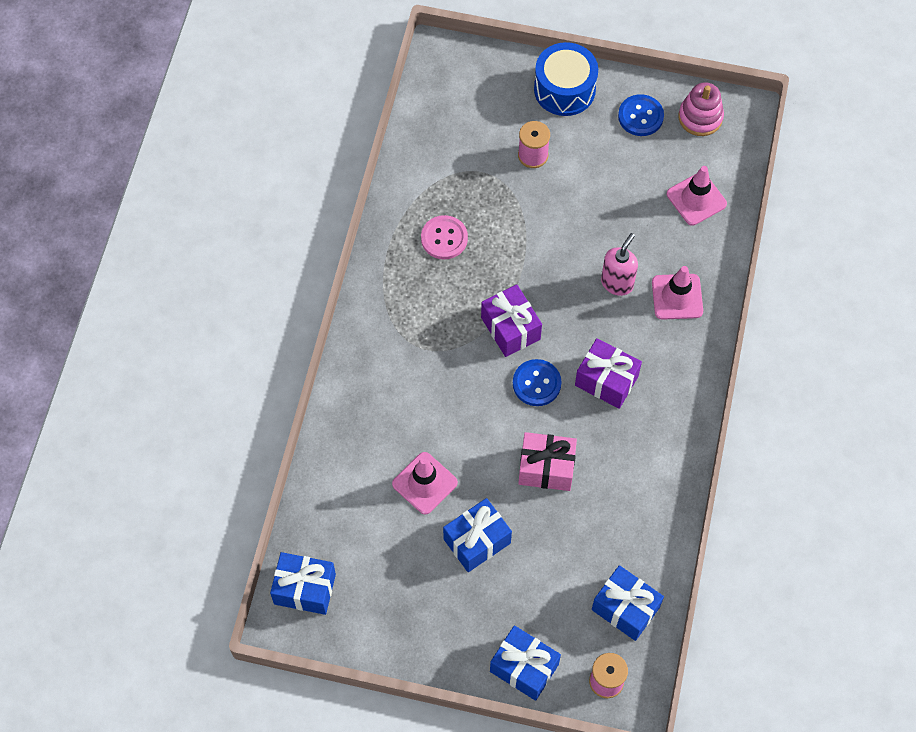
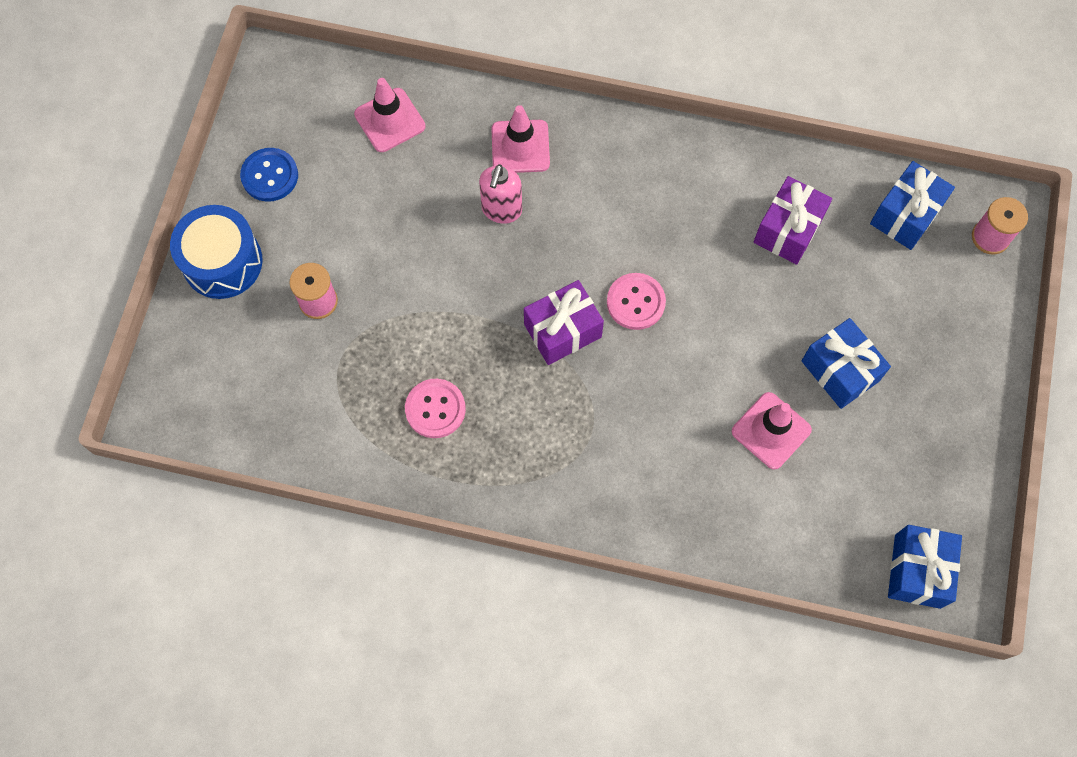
camera: 90 degrees left, 5 degrees up
blue gift [490,626,561,701] -> none
blue button [513,359,561,406] -> pink button [607,273,666,330]
pink gift [518,432,577,491] -> none
purple gift [575,338,642,409] -> purple gift moved to [754,176,832,265]
pink soap dispenser [601,233,638,296] -> pink soap dispenser turned 105 degrees counterclockwise [479,164,522,224]
pink stacking toy [679,82,724,136] -> none

